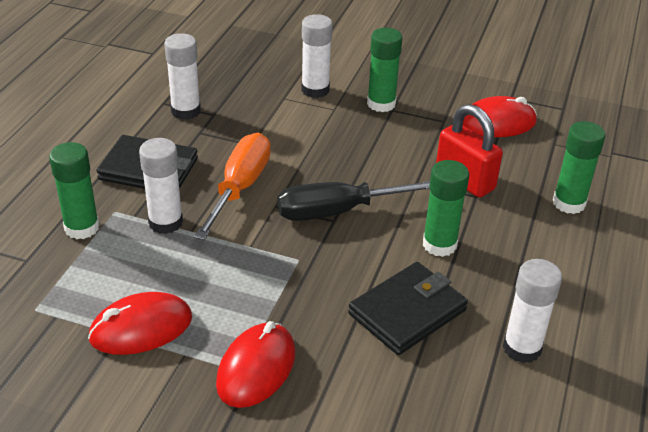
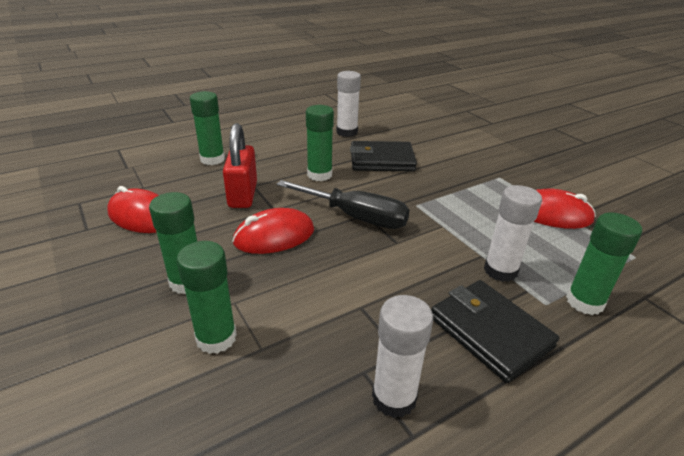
camera: 140 degrees left, 5 degrees down
orange screwdriver [194,133,271,240] -> none
red mouse [216,321,295,408] -> red mouse moved to [232,208,314,254]
white glue stick [301,14,333,98] -> green glue stick [177,241,237,354]

